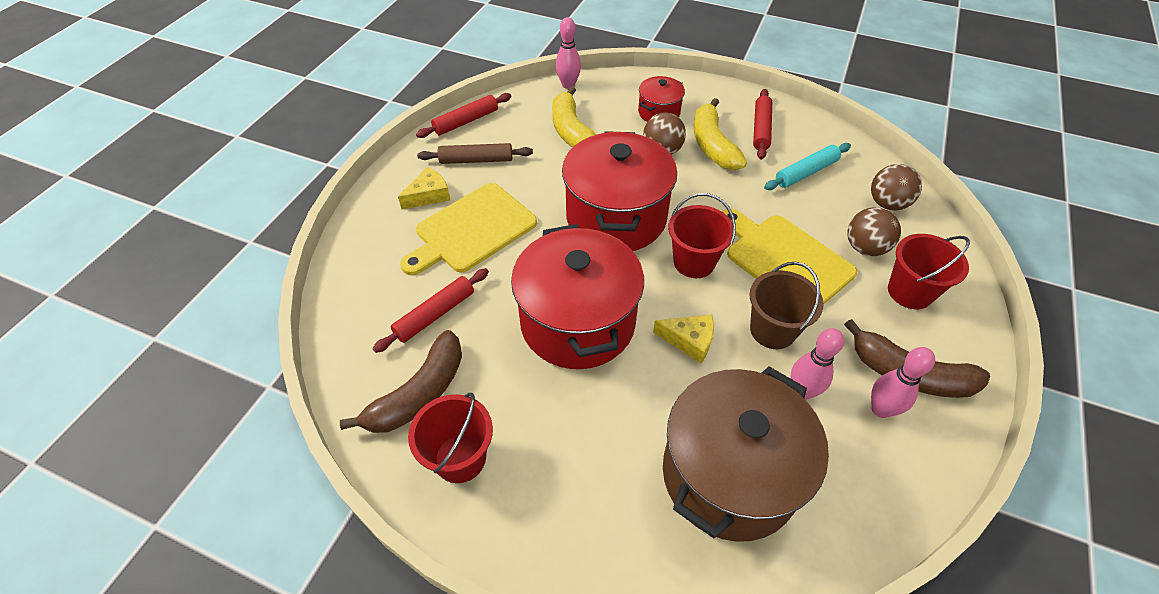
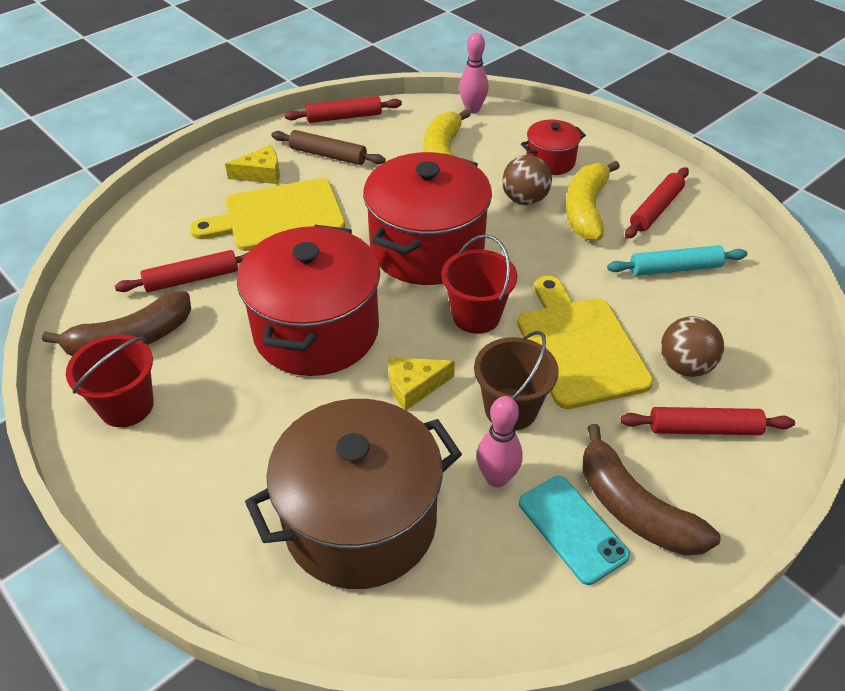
camera: 25 degrees right, 5 degrees down
yellow cheese [653,315,714,363] -> yellow cheese turned 120 degrees clockwise [388,357,455,410]
brown ball [871,164,922,211] -> none
pink bowling pin [871,347,935,418] -> turquoise phone [519,476,630,585]
red bucket [888,234,970,309] -> red rolling pin [620,407,795,435]

